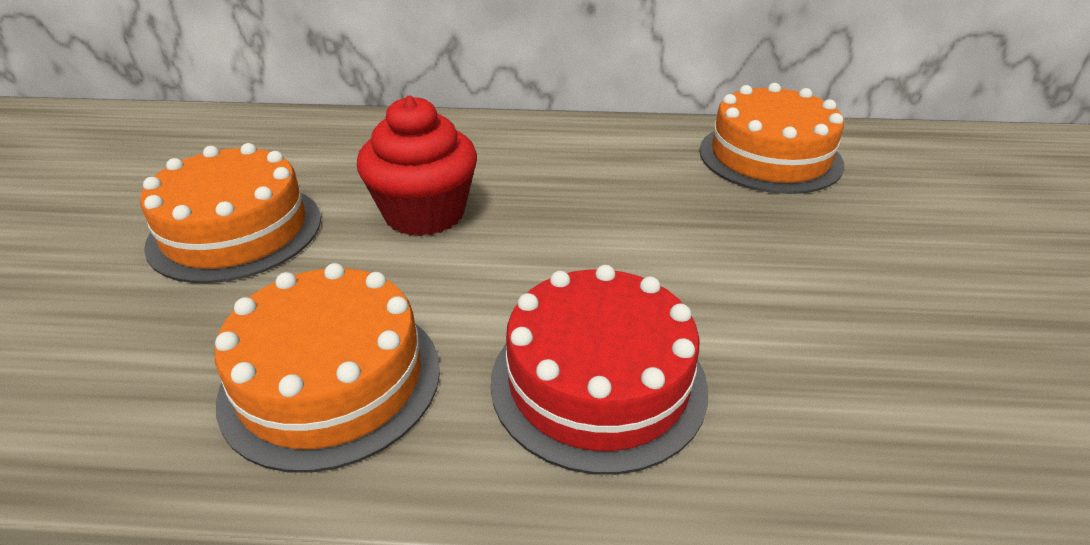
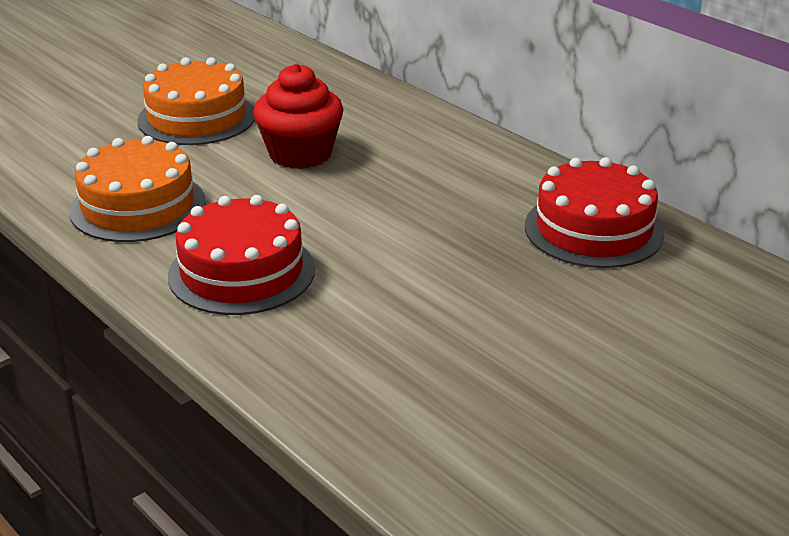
camera: 45 degrees right, 5 degrees down
orange cake [699,83,845,194] -> red cake [525,157,665,268]

